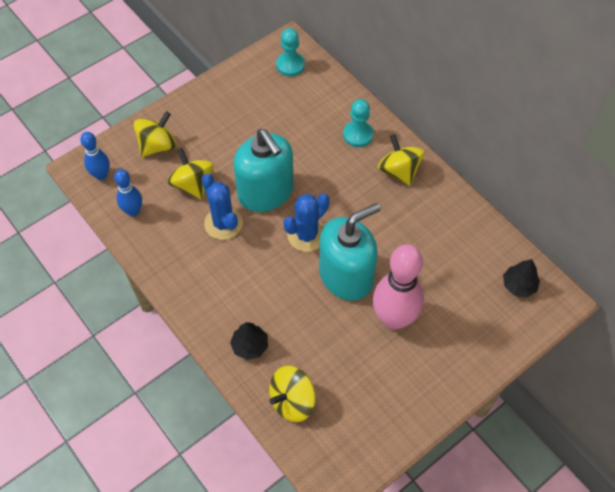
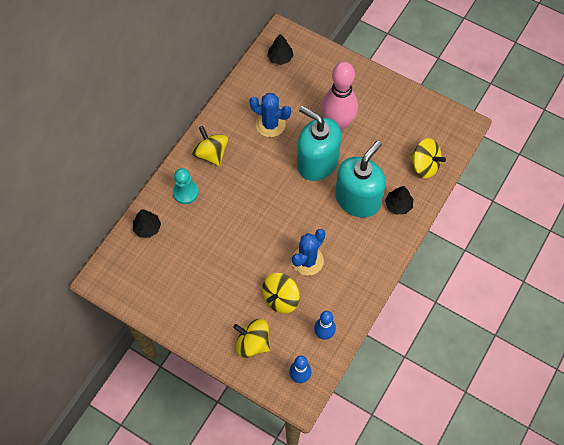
camera: 110 degrees left, 5 degrees up
turquoise soap dispenser [233,129,294,212] -> turquoise soap dispenser moved to [335,141,386,218]
turquoise pawn [276,28,305,76] -> none
blue cactus [283,194,330,252] -> blue cactus moved to [249,93,291,137]
yellow spinning top [378,134,425,186] -> yellow spinning top turned 105 degrees clockwise [192,126,228,166]
none -> black tree [133,209,161,238]

